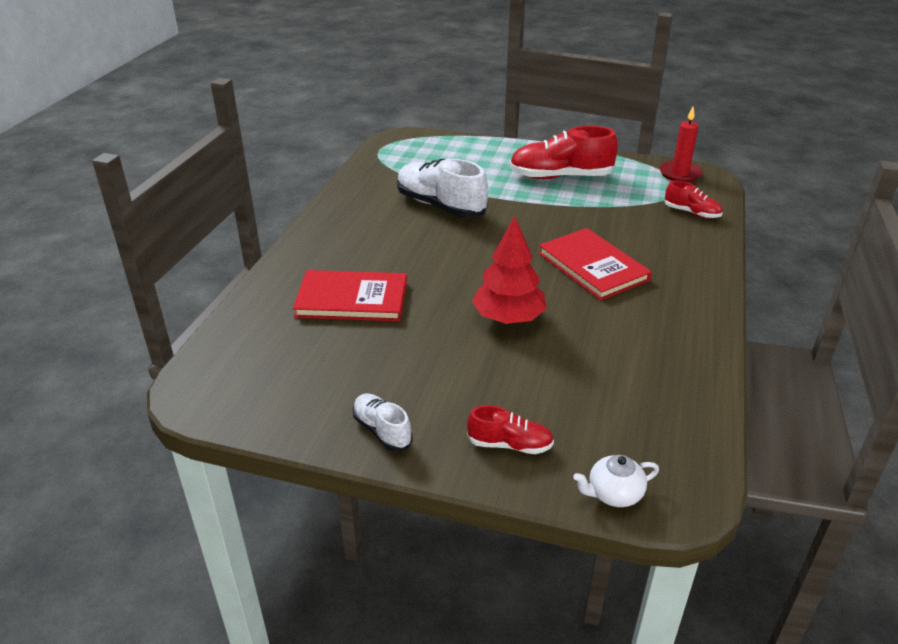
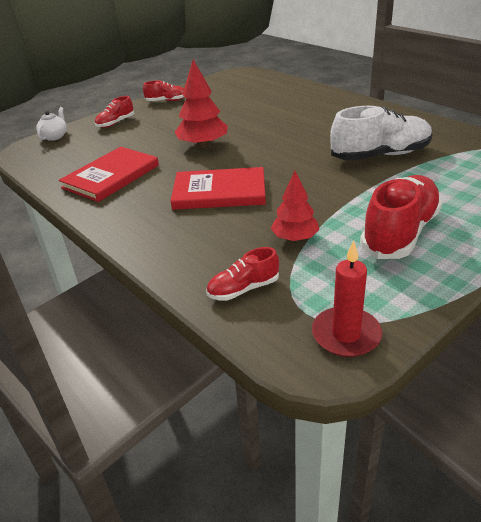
camera: 125 degrees right, 0 degrees up
red book [293,270,407,321] -> red book moved to [59,147,159,202]
white shoe [353,394,413,451] -> red shoe [143,80,184,101]
none -> red tree [271,171,319,241]

